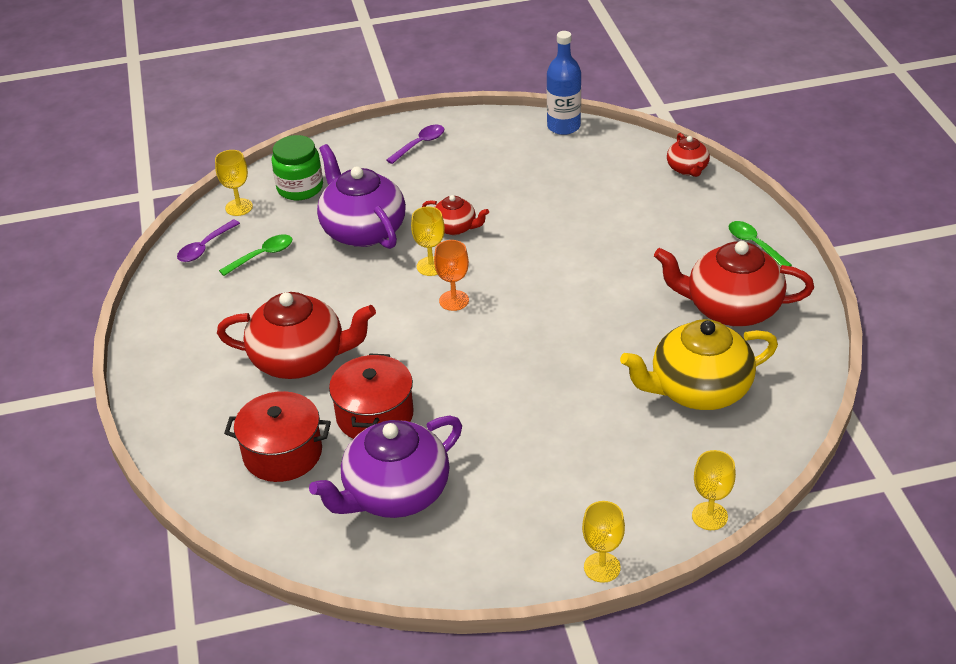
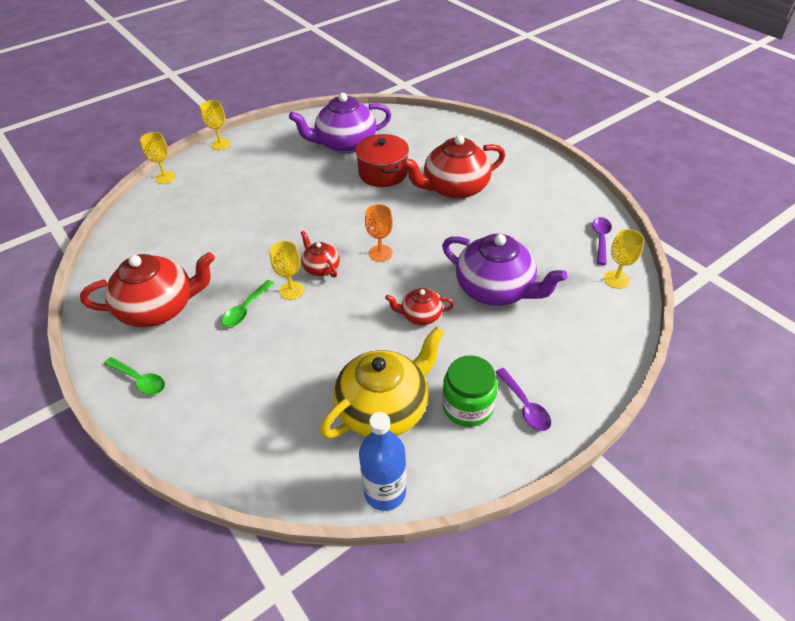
camera: 155 degrees right, 5 degrees up
green spoon [219,234,292,276] -> green spoon moved to [222,280,274,327]
red pot [224,391,331,482] -> none
green jar [272,135,323,200] -> green jar moved to [442,356,498,427]
purple teapot [309,416,462,518] -> purple teapot turned 135 degrees counterclockwise [289,93,391,153]
purple spoon [386,125,444,164] -> purple spoon turned 45 degrees counterclockwise [496,368,551,431]
yellow goblet [411,206,445,276] -> yellow goblet moved to [270,241,304,300]
yellow teapot [620,319,778,410] -> yellow teapot moved to [320,327,444,438]
red teapot [667,133,710,177] -> red teapot moved to [301,231,340,277]

